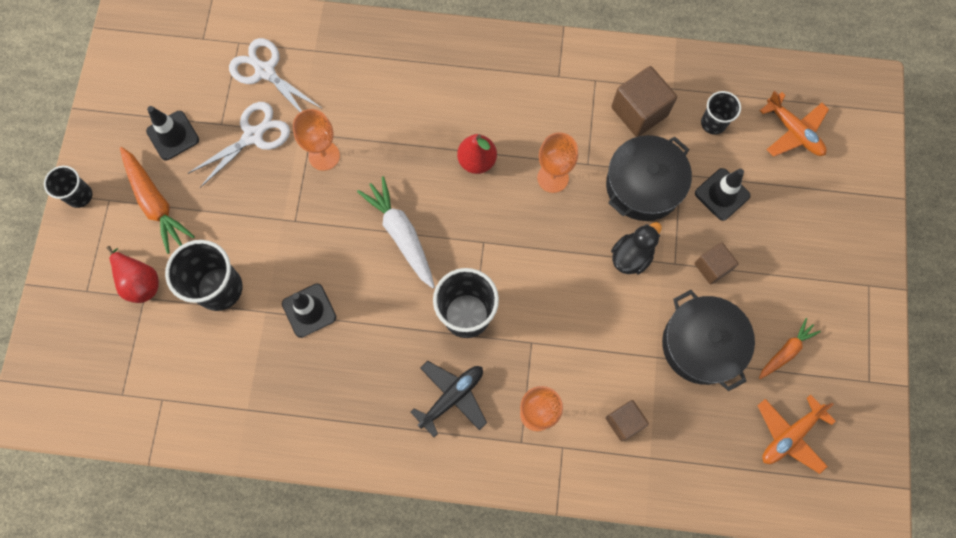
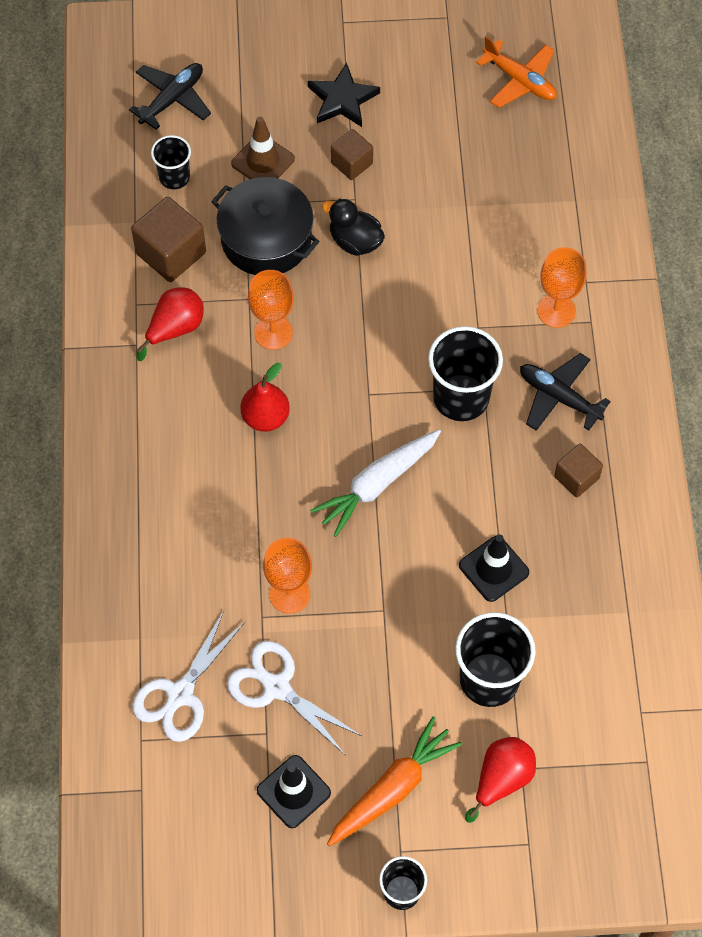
camera: 100 degrees left, 10 degrees down
brown cube [606,400,649,441] -> brown cube moved to [554,444,603,497]
black pot [662,290,755,391] -> none
black traffic cone [695,168,751,221] -> brown traffic cone [231,117,295,179]
orange carrot [759,318,821,379] -> none
orange plane [760,91,829,157] -> black plane [129,63,211,130]
none -> red pear [137,288,204,361]
none -> black star [308,63,380,127]

